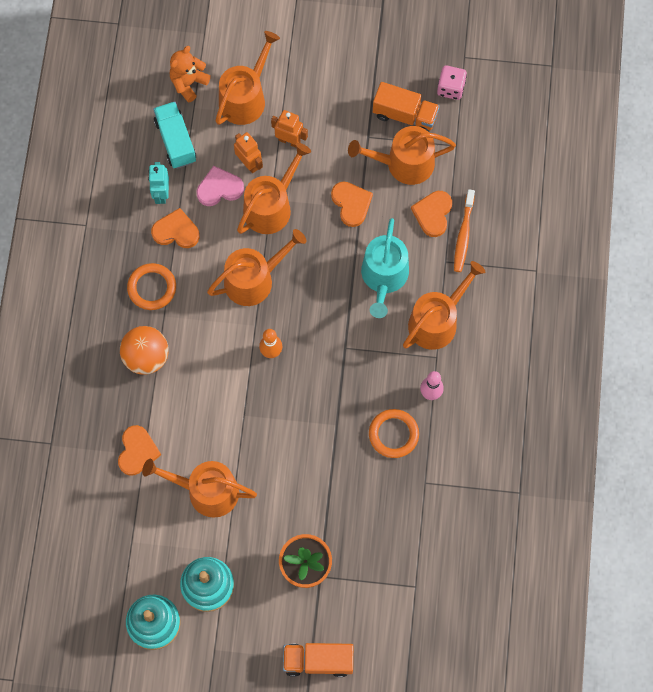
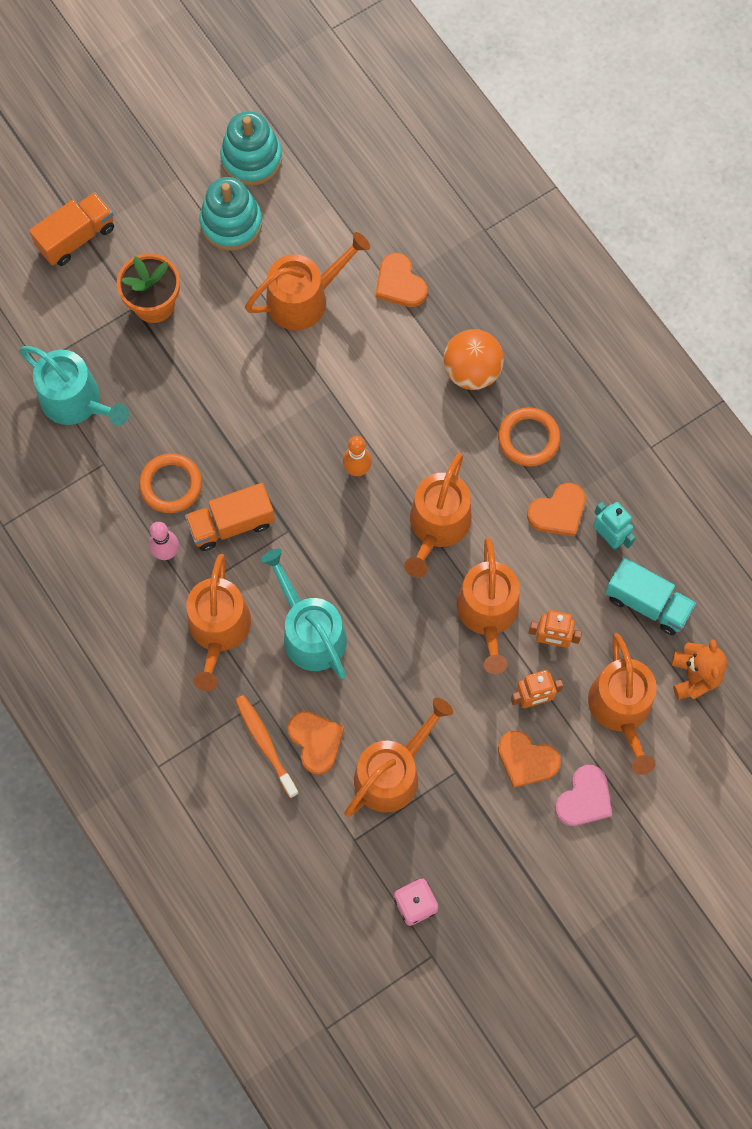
camera: 140 degrees right, 0 degrees up
pink heart [197,166,244,206] -> pink heart moved to [555,765,612,826]
orange heart [331,182,373,227] -> orange heart moved to [498,730,561,788]
orange truck [373,82,440,132] -> orange truck moved to [185,483,275,551]
none -> turquoise watering can [19,346,129,426]

